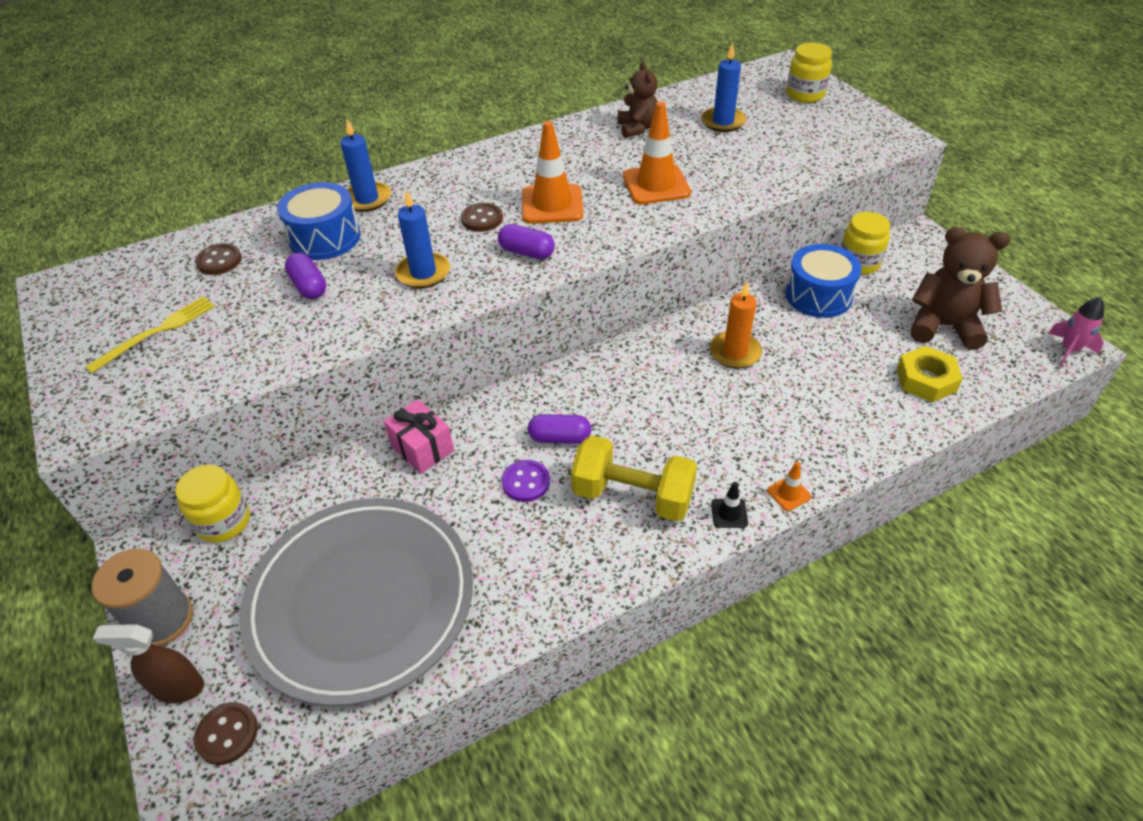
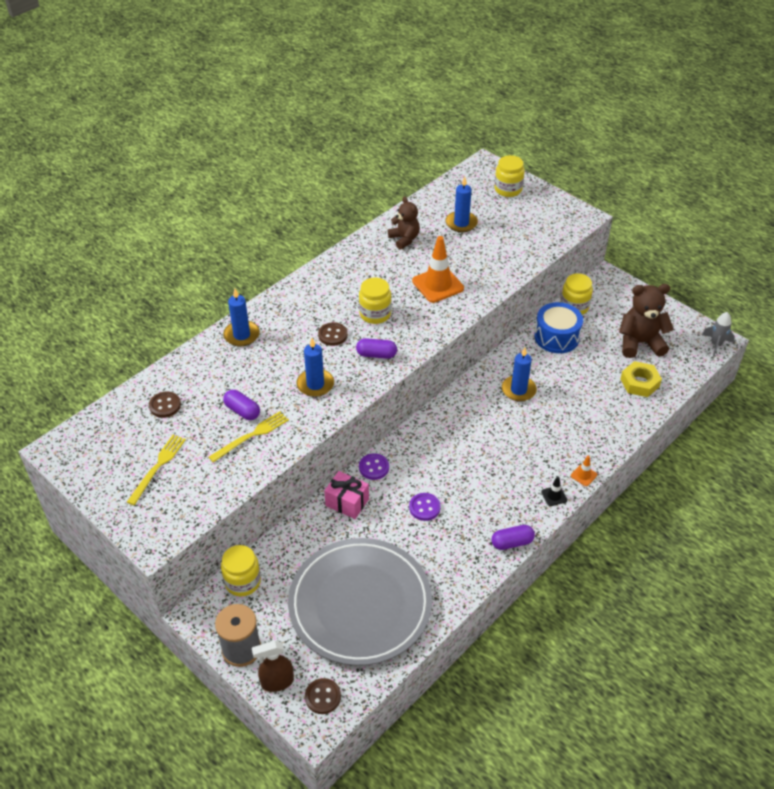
camera: 20 degrees left, 0 degrees up
blue drum [277,182,361,260] -> none
orange traffic cone [522,121,583,223] -> yellow jar [359,278,391,324]
purple capsule [528,414,591,444] -> purple capsule moved to [491,525,535,550]
yellow dumbbell [571,435,697,522] -> none
orange candle [710,282,762,369] -> blue candle [502,348,537,402]
pink rocket [1048,297,1104,367] -> grey rocket [702,312,735,357]
none -> yellow fork [209,411,289,462]
none -> purple button [359,453,389,480]

